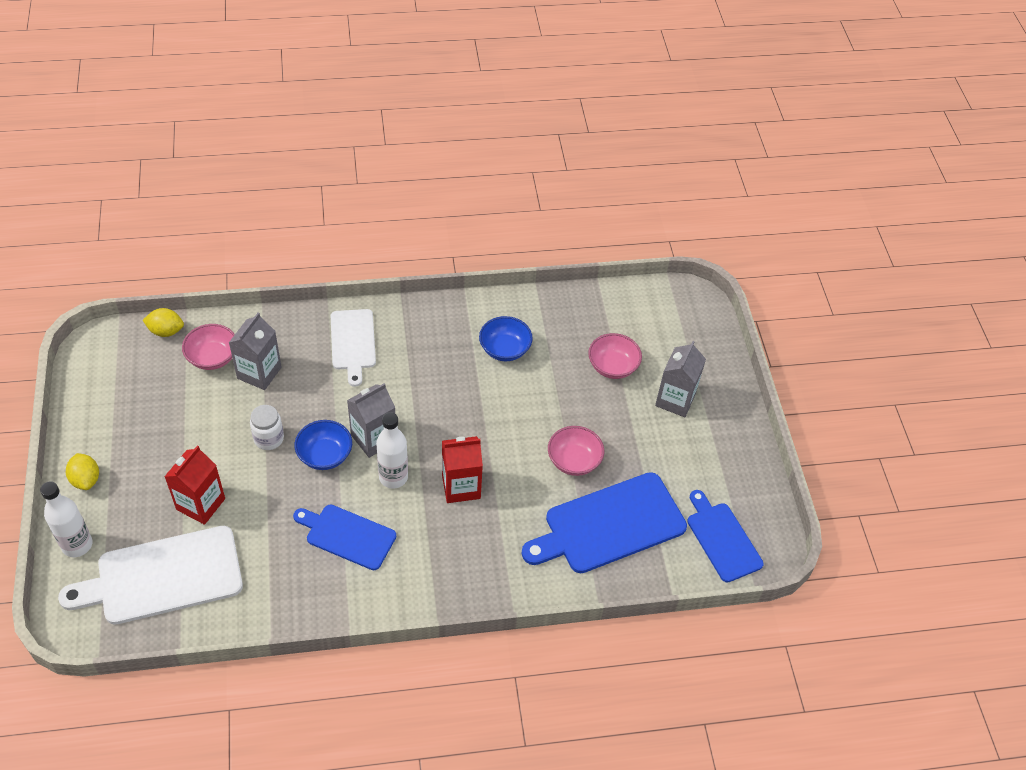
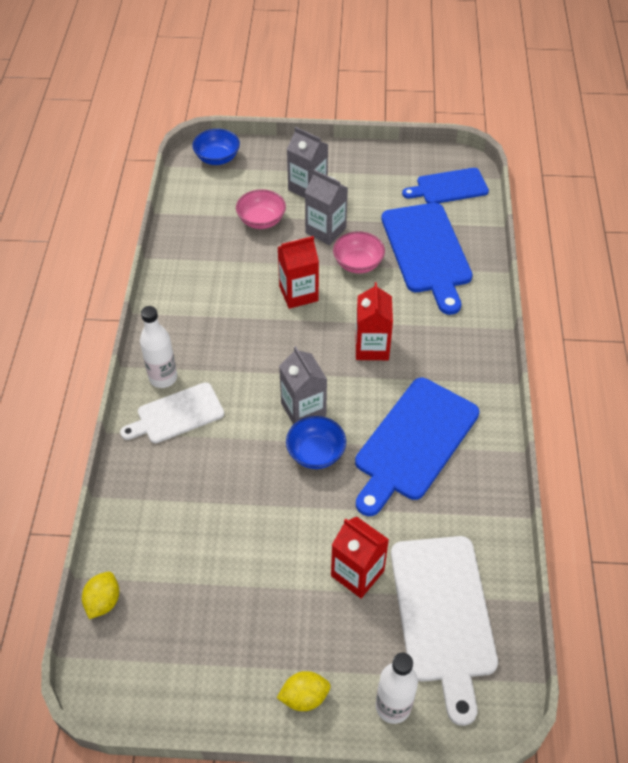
camera: 75 degrees left, 0 degrees up
pink bowl [182,324,235,370] -> none
grey carton [229,312,282,390] -> grey carton moved to [305,169,348,245]
white jar [250,405,284,450] -> none
blue cutting board [293,504,396,570] -> blue cutting board [355,378,480,516], size x1.62
white cutting board [331,309,376,387] -> white cutting board turned 150 degrees clockwise [120,382,224,443]
white bottle [376,412,408,489] -> white bottle moved to [140,306,177,388]
blue bowl [479,316,533,361] -> blue bowl moved to [193,129,240,165]
none -> red carton [278,236,319,309]

